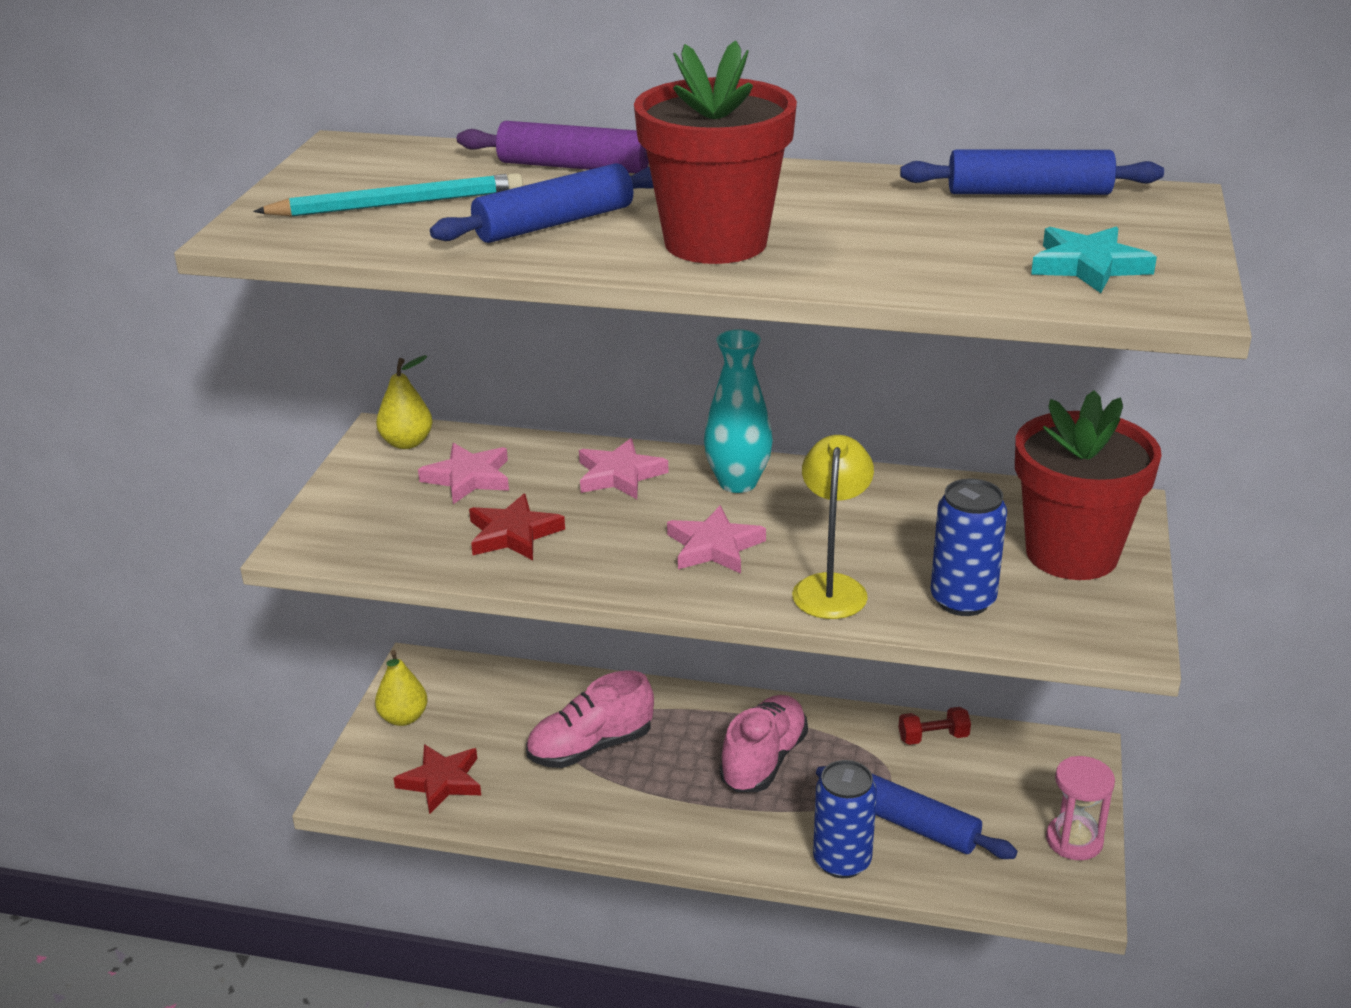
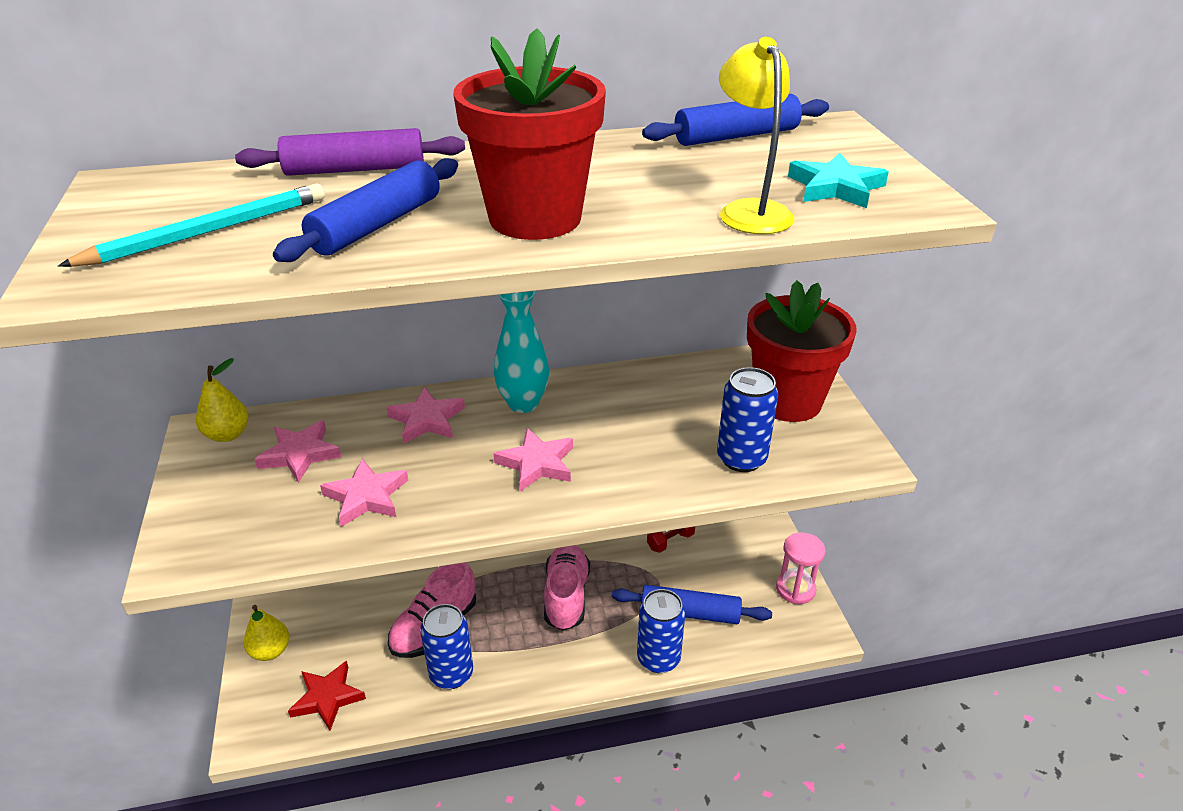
camera: 25 degrees left, 5 degrees up
red star [469,494,565,560] -> pink star [320,459,408,527]
yellow lamp [792,435,874,619] -> yellow lamp moved to [719,37,794,234]
none -> blue can [420,604,473,689]

